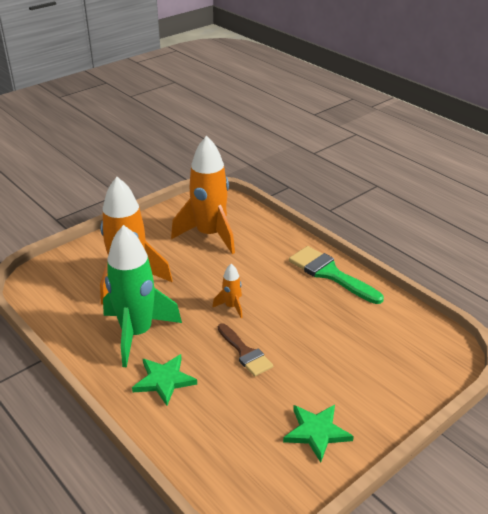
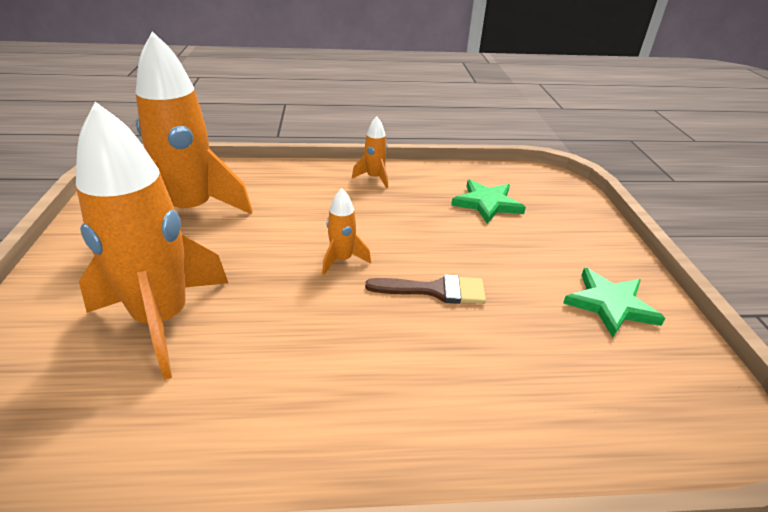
camera: 55 degrees left, 0 degrees up
green rocket [103,225,182,368] -> none
green star [132,354,197,406] -> green star moved to [451,180,526,224]
green brush [289,246,384,304] -> orange rocket [352,116,388,188]

